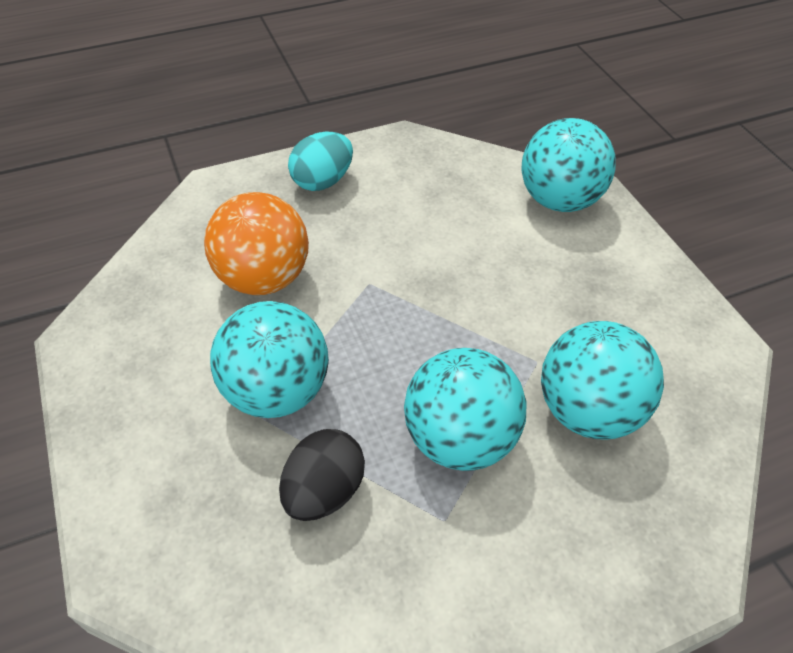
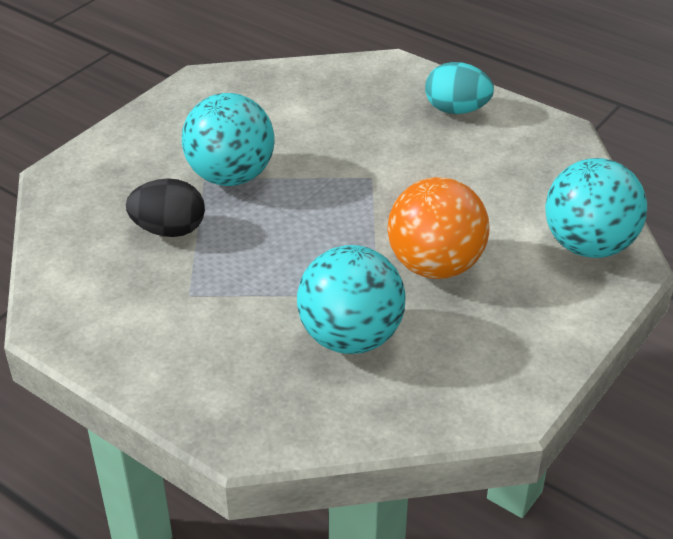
camera: 60 degrees right, 10 degrees down
orange ball [204,192,309,295] -> orange ball moved to [387,177,490,279]
turquoise ball [404,348,527,471] -> none

